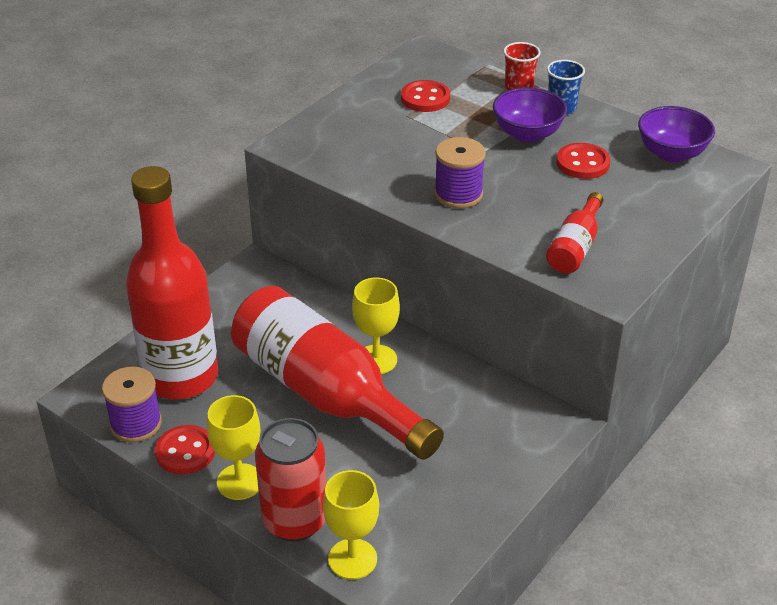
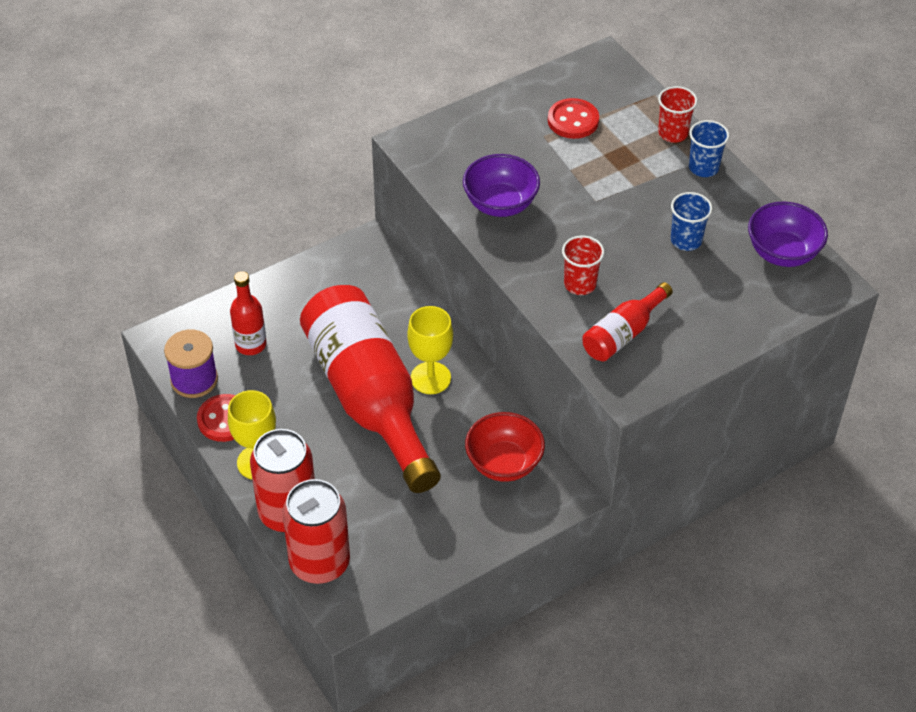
camera: 20 degrees right, 10 degrees up
red bottle [126,166,218,399] -> red bottle [230,271,267,355], size x0.45
yellow goblet [323,470,379,579] -> red can [282,479,350,584]
purple spool [434,137,486,208] -> none
purple bowl [493,87,567,142] -> purple bowl moved to [463,154,540,217]
red button [557,143,610,179] -> blue cup [671,192,712,251]
none -> red bowl [465,412,545,482]
none -> red cup [562,236,604,295]

